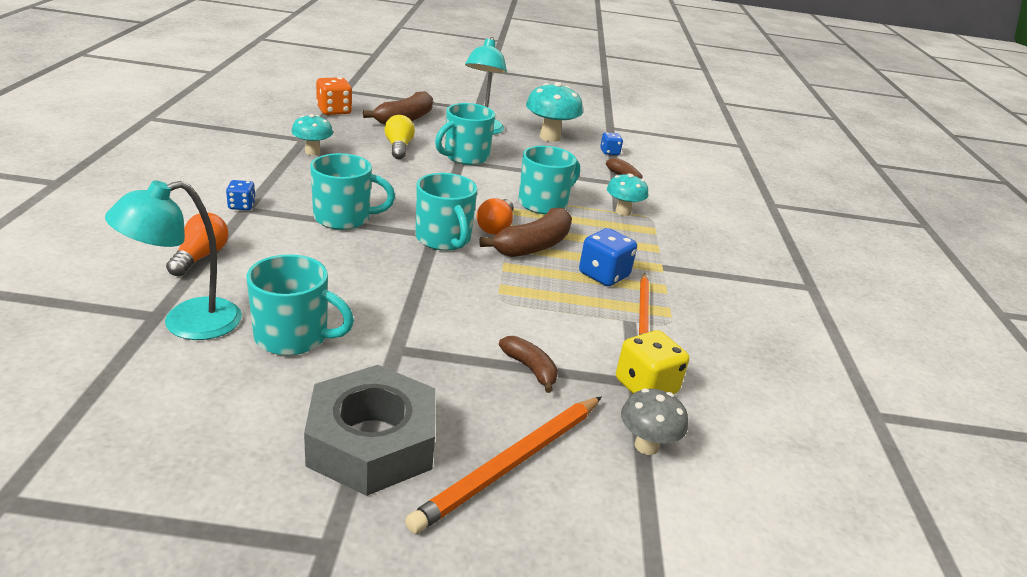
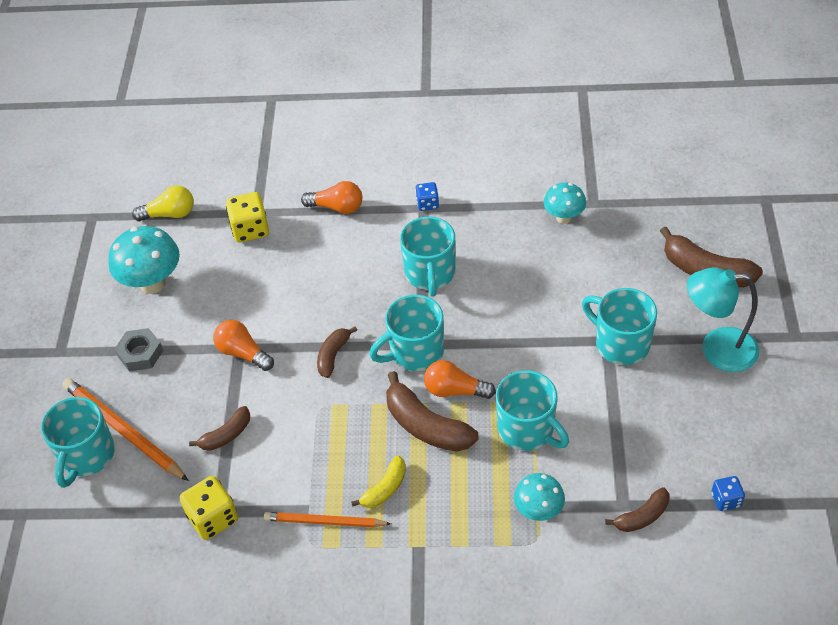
camera: 95 degrees right, 20 degrees up
turquoise lamp [105,180,242,340] -> yellow dice [226,192,269,242]
turquoise mug [246,254,354,355] -> turquoise mug moved to [41,397,115,488]
grey nut [304,365,435,496] -> grey nut [115,328,163,371], size x0.51
orange dice [316,77,352,115] -> none
yellow light bulb [384,115,415,159] -> yellow light bulb moved to [132,185,194,221]
turquoise mushroom [526,82,583,142] -> turquoise mushroom moved to [108,226,180,294]
blue dice [579,228,637,286] -> yellow banana [351,456,406,508]
grey mushroom [621,389,688,455] -> none
none -> orange light bulb [213,320,274,371]
none -> brown banana [317,326,357,378]

